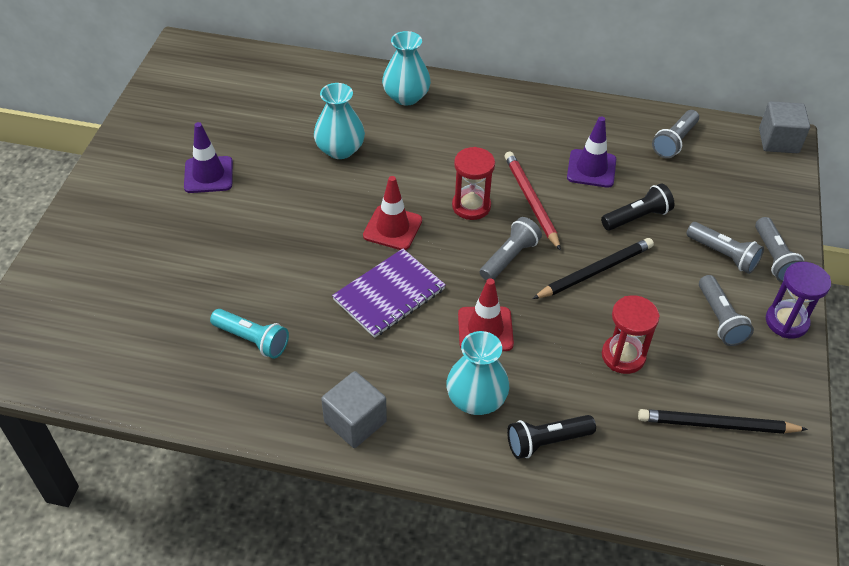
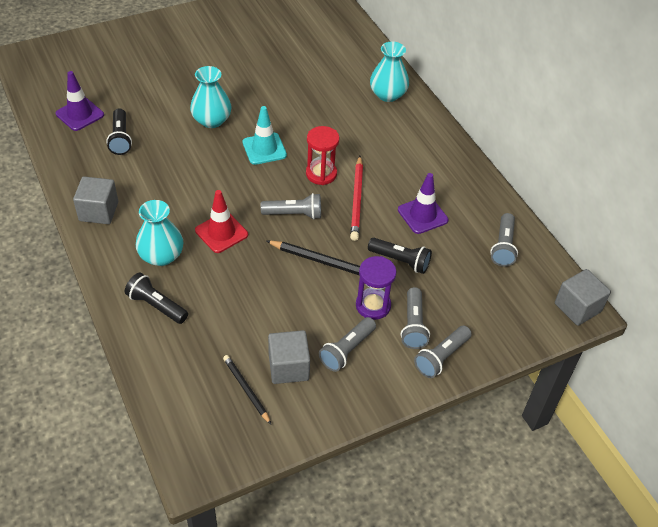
camera: 50 degrees right, 0 degrees up
purple traffic cone [184,122,233,193] -> purple traffic cone moved to [56,71,104,131]
turquoise flashlight [210,309,289,359] -> black flashlight [106,108,132,155]
turquoise vase [314,83,365,159] -> turquoise vase moved to [190,66,232,128]
purple notebook [332,249,446,338] -> none
red traffic cone [363,176,422,250] -> turquoise traffic cone [243,106,287,165]
red pencil [505,151,561,251] -> red pencil turned 150 degrees clockwise [350,156,363,241]
red hourglass [602,295,660,374] -> none
black pencil [638,409,808,434] -> black pencil [223,355,271,424], size x0.66
grey flashlight [652,110,699,158] -> grey flashlight turned 75 degrees counterclockwise [490,213,518,267]
purple hourglass [766,262,831,339] -> purple hourglass moved to [356,256,397,320]
none -> grey cube [268,330,310,384]

